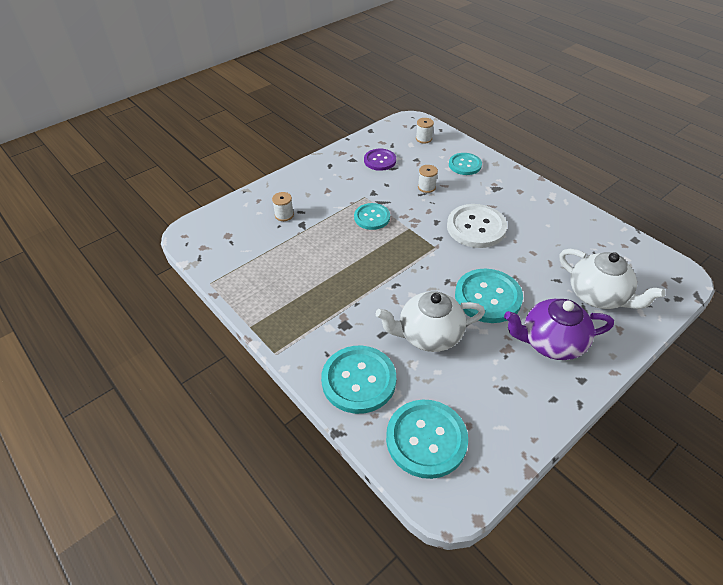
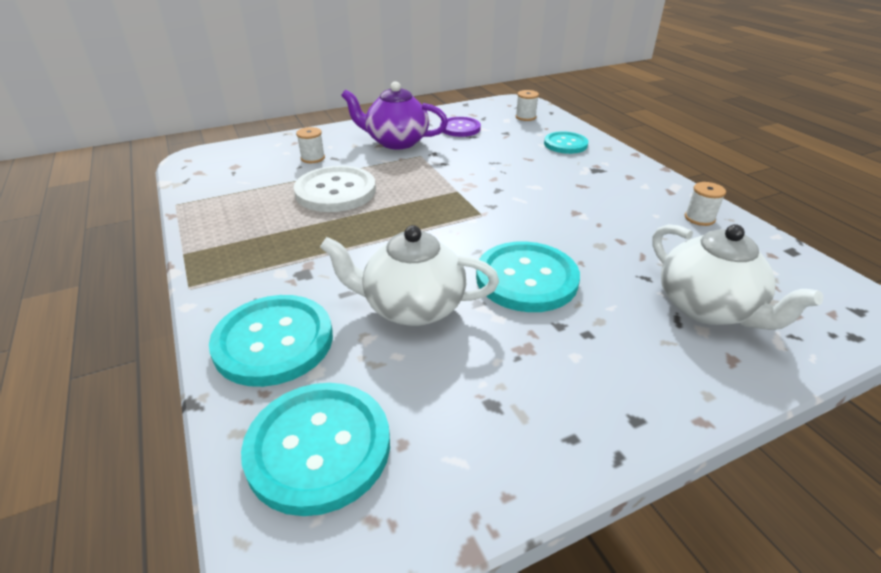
camera: 15 degrees right, 10 degrees down
turquoise button [354,203,390,230] -> none
white spool [418,165,438,193] -> white spool moved to [685,182,726,226]
white button [447,204,507,248] -> white button moved to [293,166,376,212]
purple teapot [504,299,614,360] -> purple teapot moved to [341,81,448,150]

